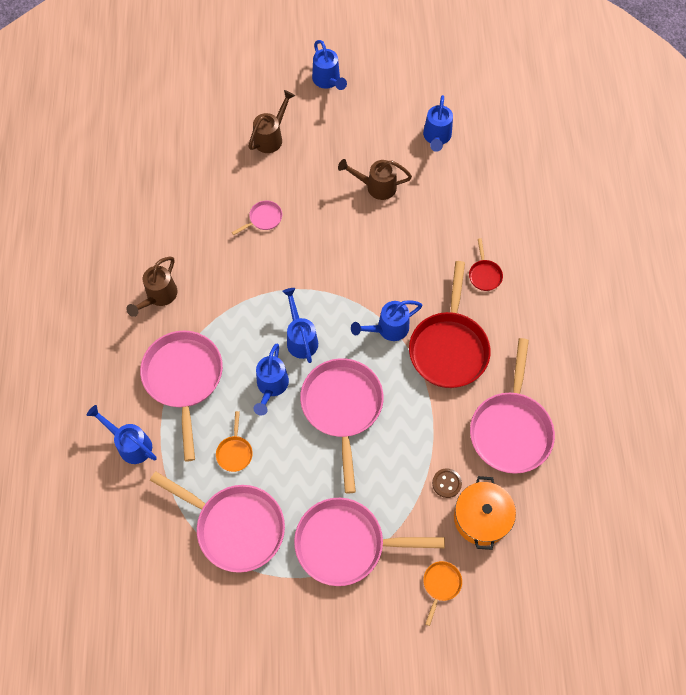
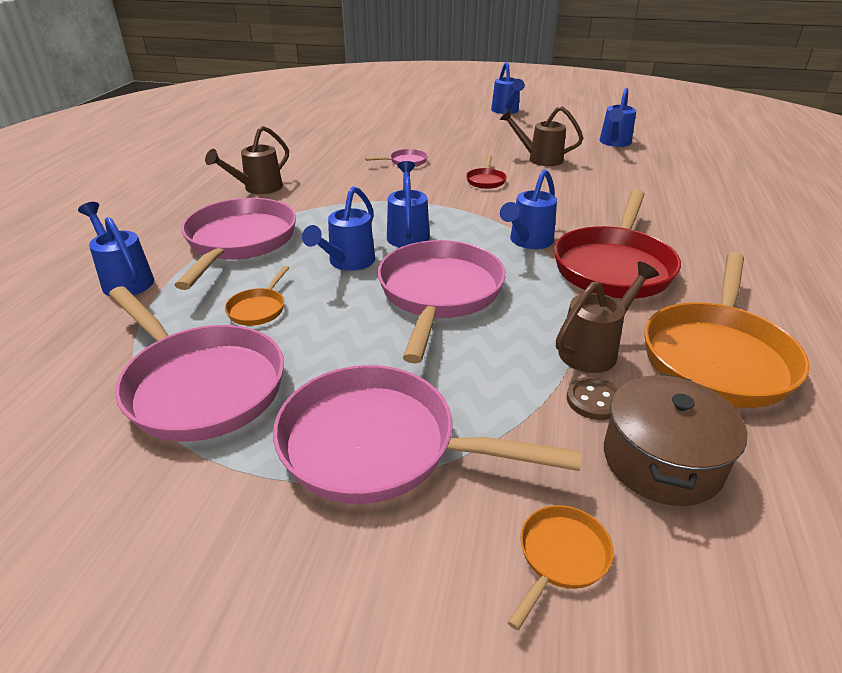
camera: 15 degrees right, 30 degrees down
brown watering can [248,90,295,153] -> brown watering can moved to [556,262,659,373]
blue watering can [351,300,422,341] -> blue watering can turned 45 degrees counterclockwise [500,169,557,249]
orange pot [454,476,516,550] -> brown pot [604,374,748,506]
red pan [469,238,503,291] -> red pan moved to [466,155,507,189]
pink pan [470,338,555,474] -> orange pan [644,252,810,408]

